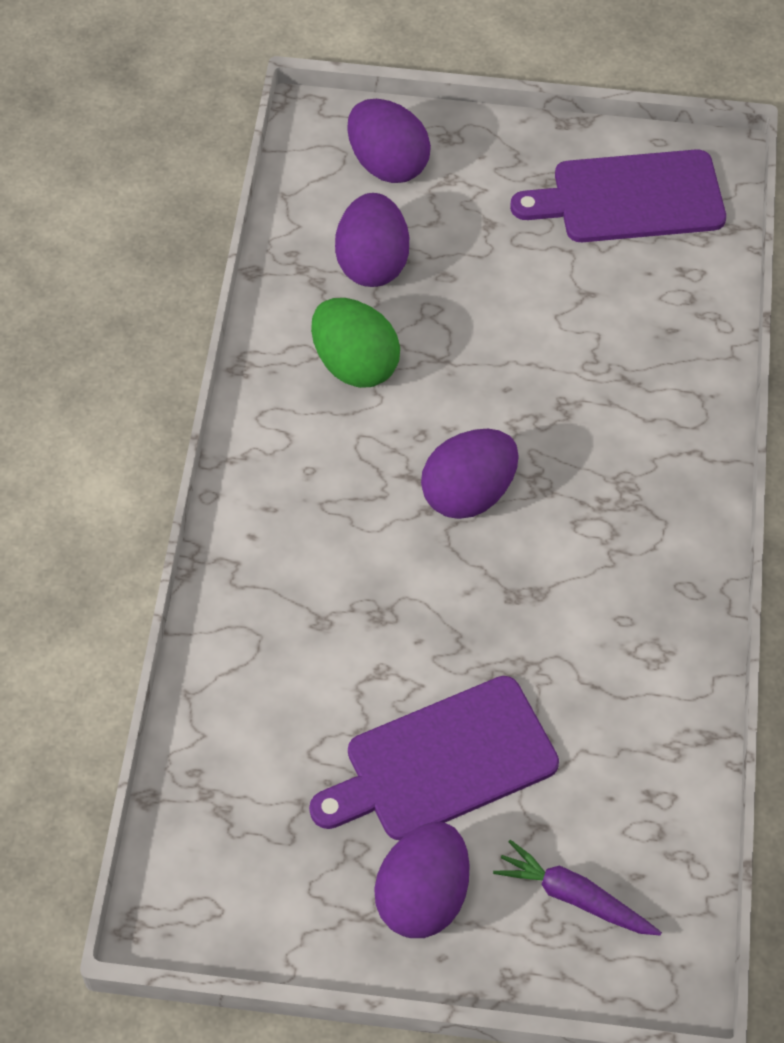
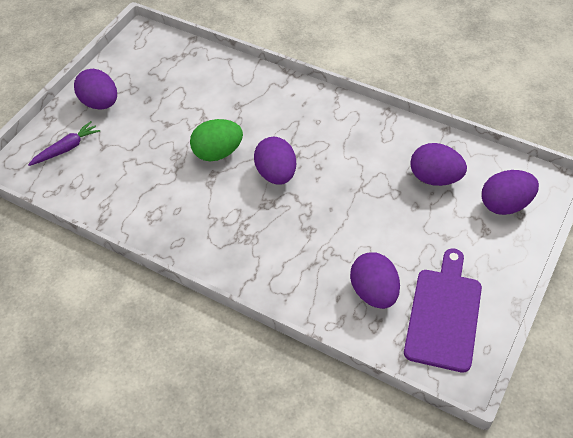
camera: 115 degrees right, 5 degrees down
purple cutting board [309,676,559,840] -> none
green egg [311,298,400,388] -> green egg moved to [190,119,243,161]
none -> purple egg [350,252,400,309]

